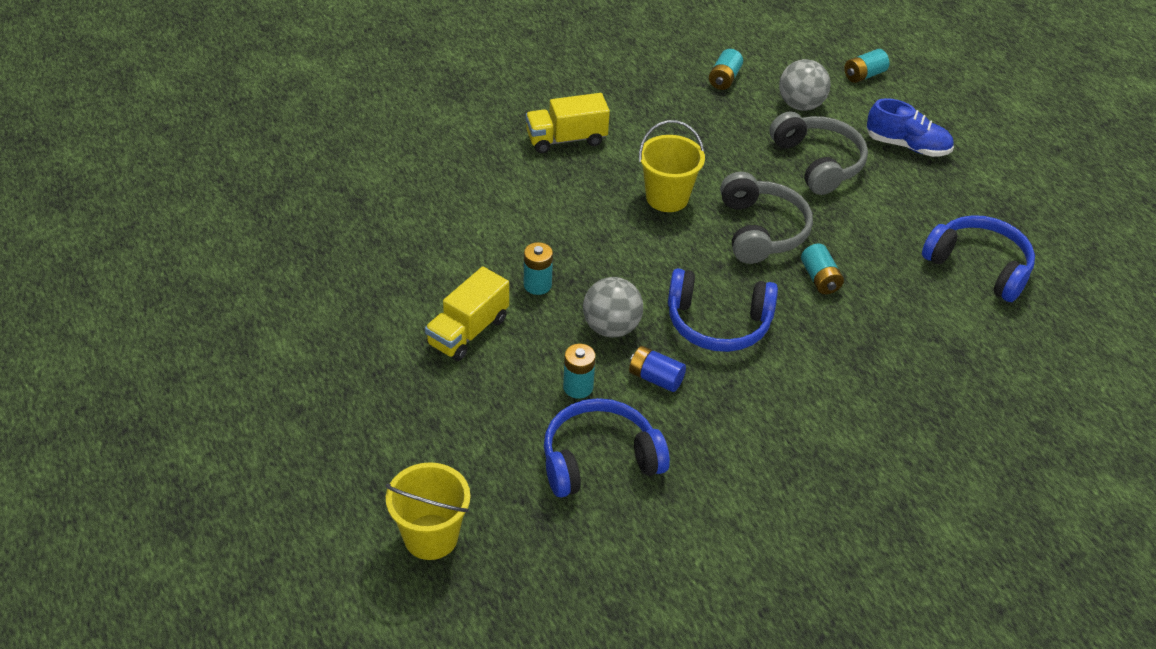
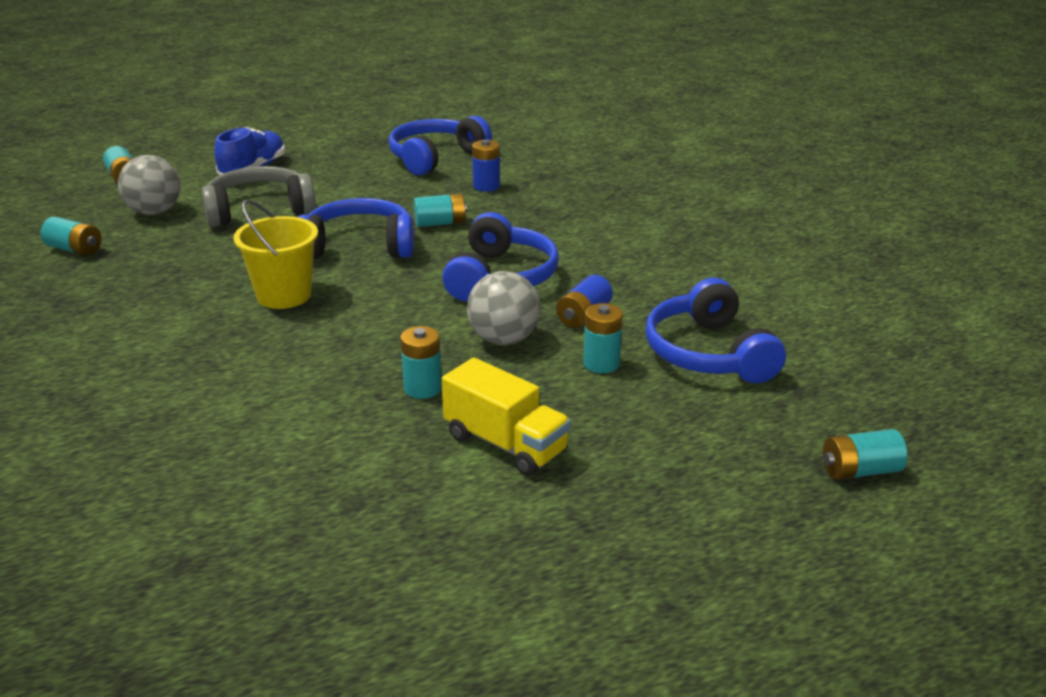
camera: 85 degrees left, 15 degrees down
yellow bucket [386,462,470,560] -> turquoise battery [823,429,908,480]
yellow truck [525,93,610,153] -> none
grey headphones [720,172,813,264] -> blue headphones [298,198,414,259]
none -> blue battery [472,139,500,192]

